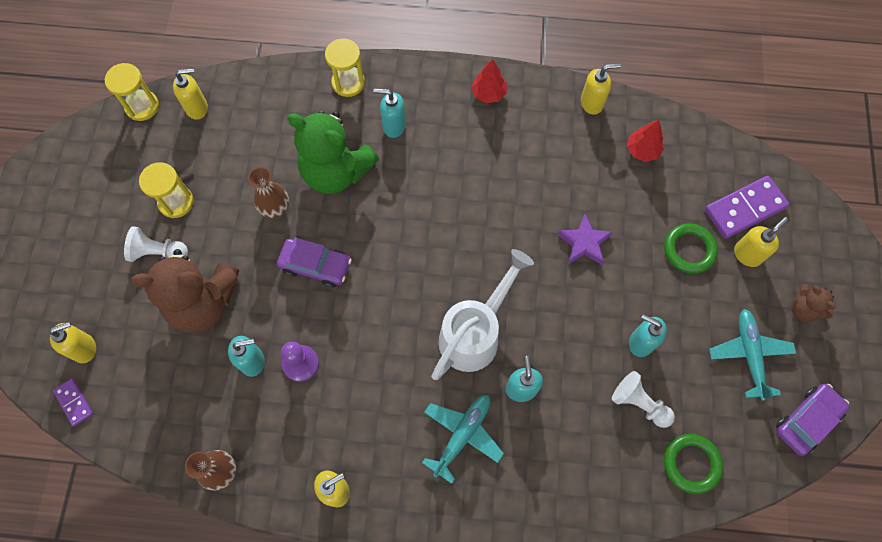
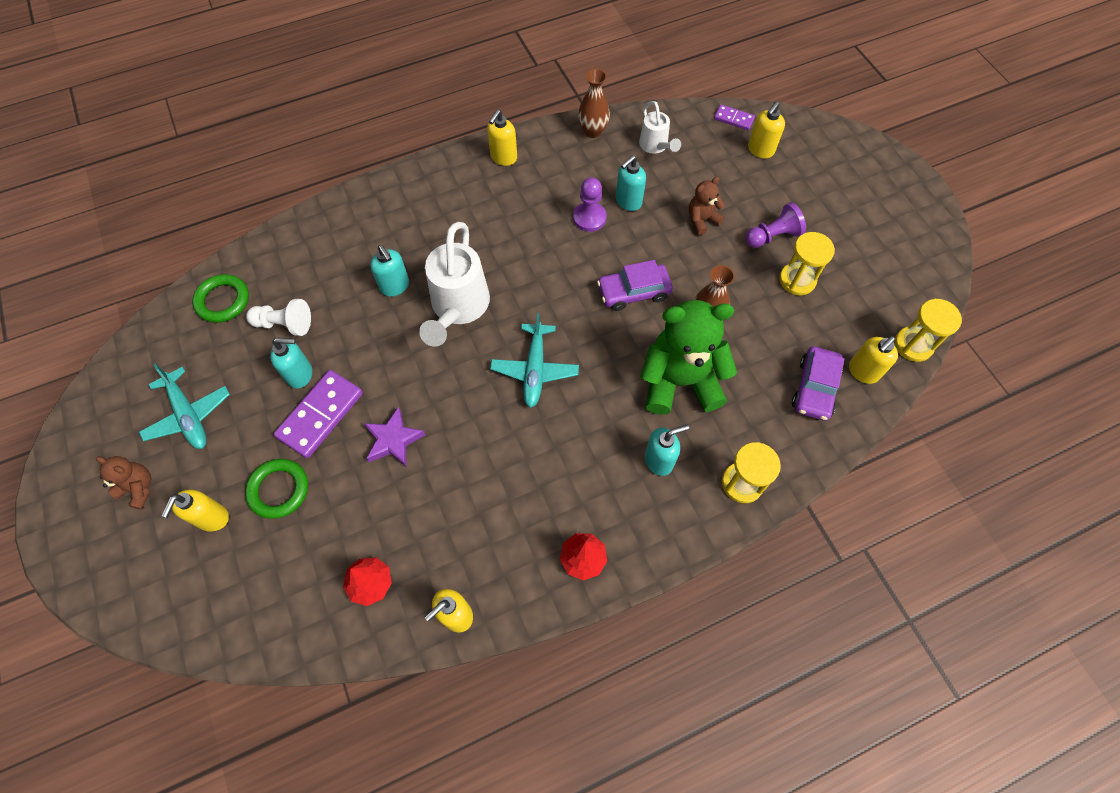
camera: 150 degrees right, 5 degrees down
white pawn [124,226,188,262] -> purple pawn [745,202,806,248]
brown teddy bear [131,249,239,333] -> brown teddy bear [689,177,725,235], size x0.47
turquoise plane [422,395,504,484] -> turquoise plane moved to [490,312,579,408]
purple domino [705,176,790,239] -> purple domino moved to [274,370,363,458]
purple car [776,384,850,456] -> purple car moved to [792,346,844,421]
none -> white watering can [639,101,681,154]

